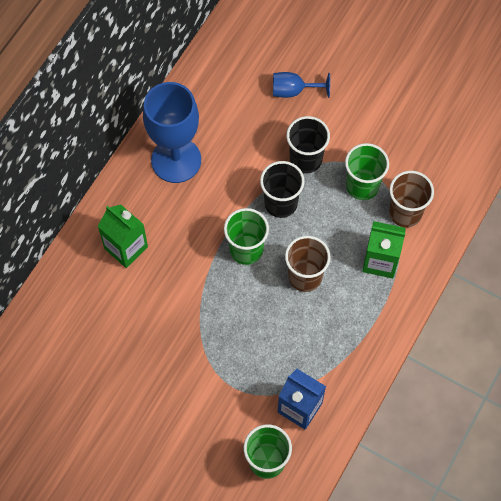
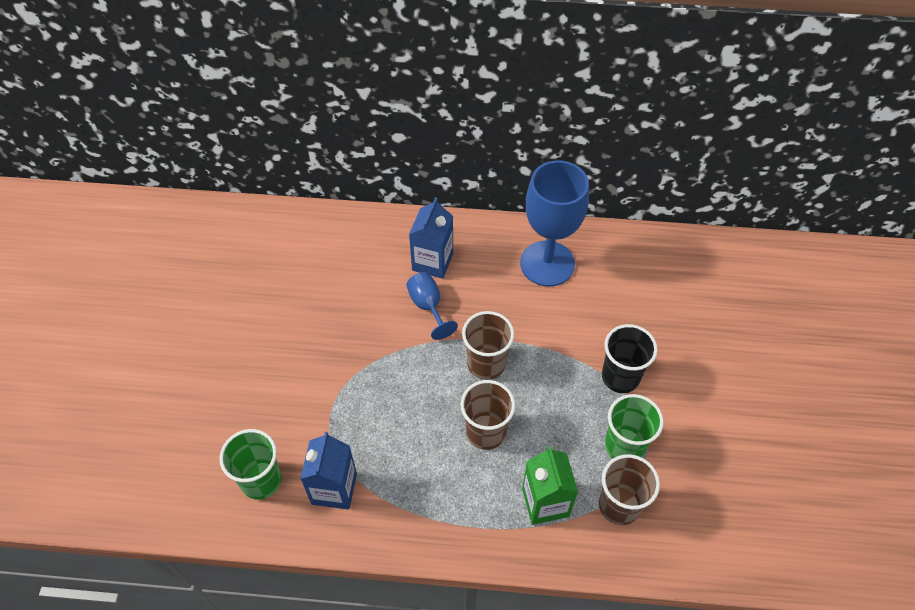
camera: 65 degrees right, 10 degrees down
green carton [98,204,148,268] -> blue carton [409,197,453,279]
green cup [224,208,269,265] -> brown cup [462,311,514,380]
black cup [260,161,305,218] -> none
blue goblet [273,72,330,98] -> blue goblet moved to [406,272,458,340]

